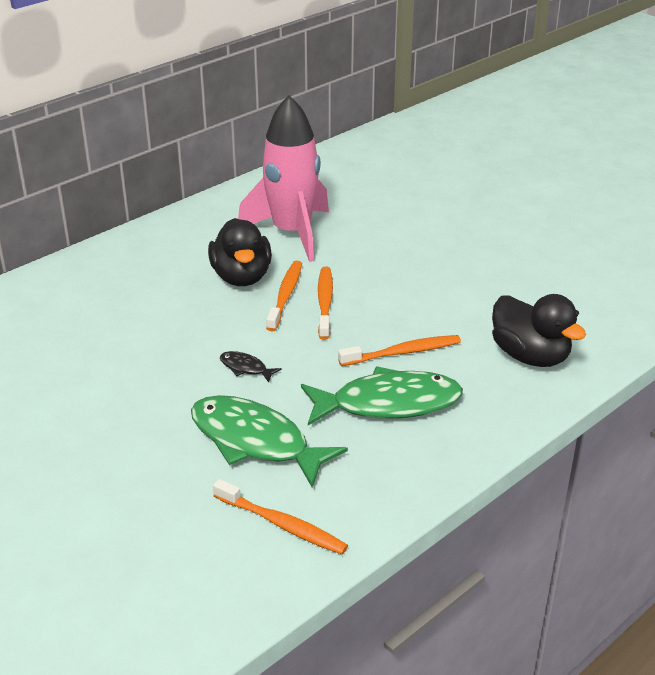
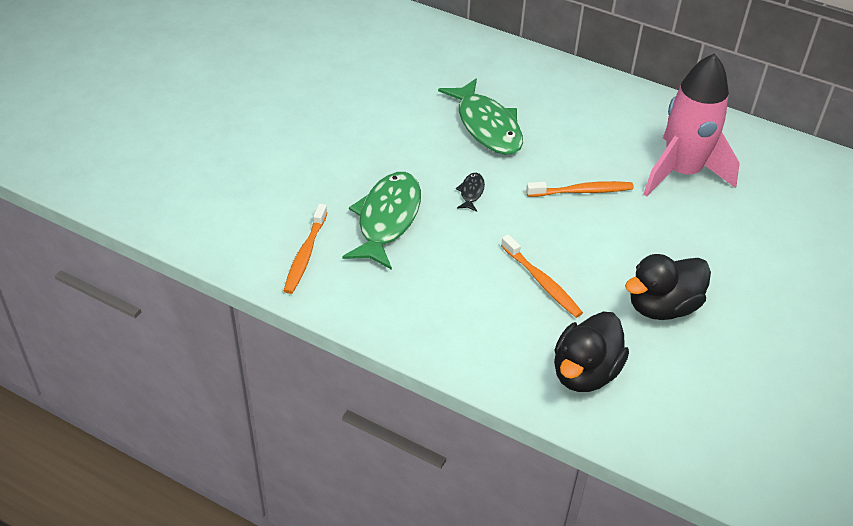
camera: 70 degrees right, 10 degrees up
black duck [208,218,272,286] -> black duck moved to [625,254,711,320]
green fish [301,366,463,425] -> green fish moved to [438,78,523,155]
orange toothbrush [318,267,333,340] -> none

